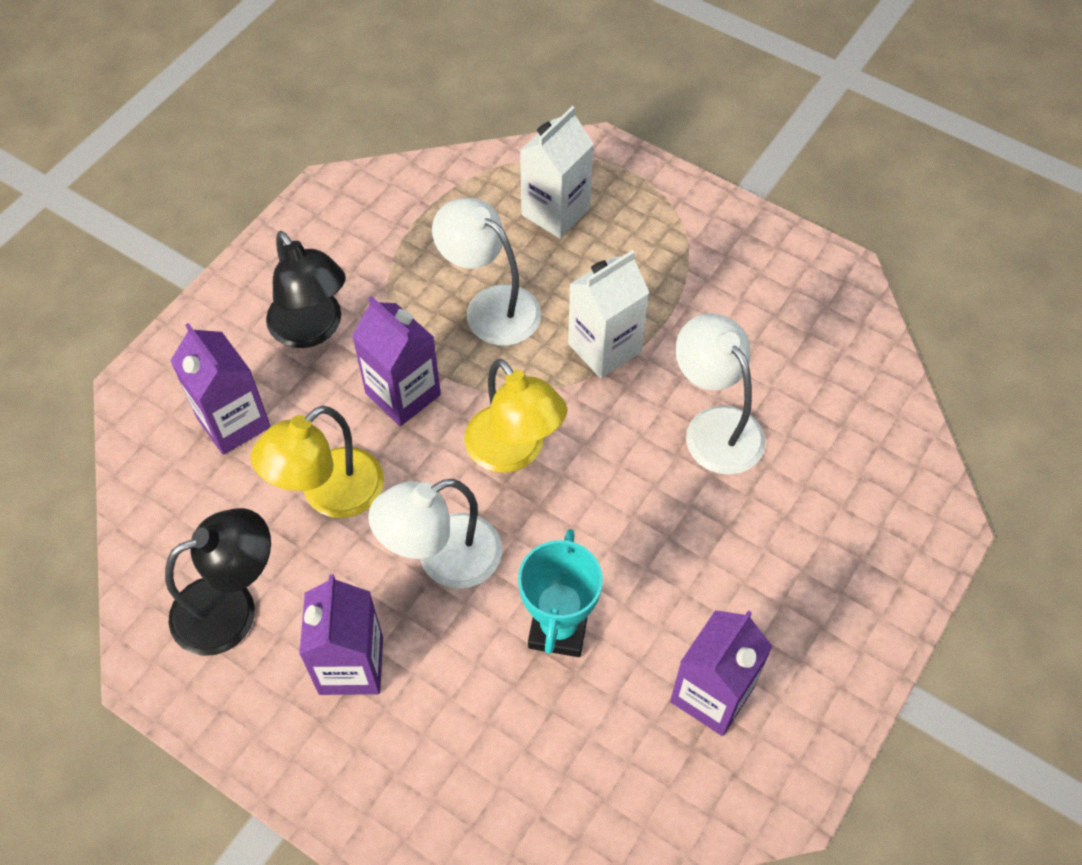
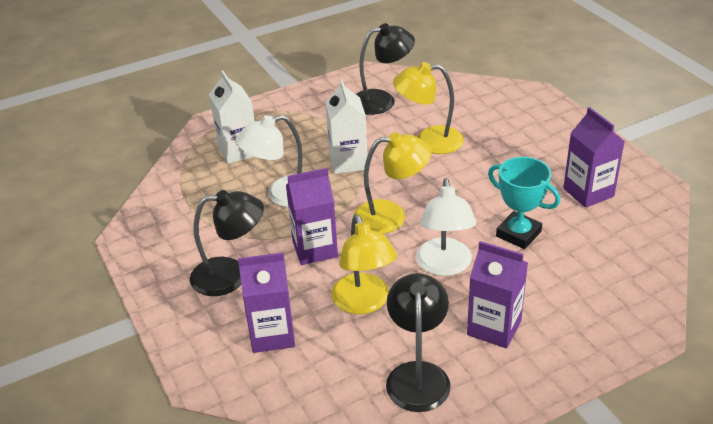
camera: 60 degrees left, 20 degrees down
white lamp [675,313,765,475] -> yellow lamp [393,62,464,154]
none -> black lamp [356,23,415,115]

